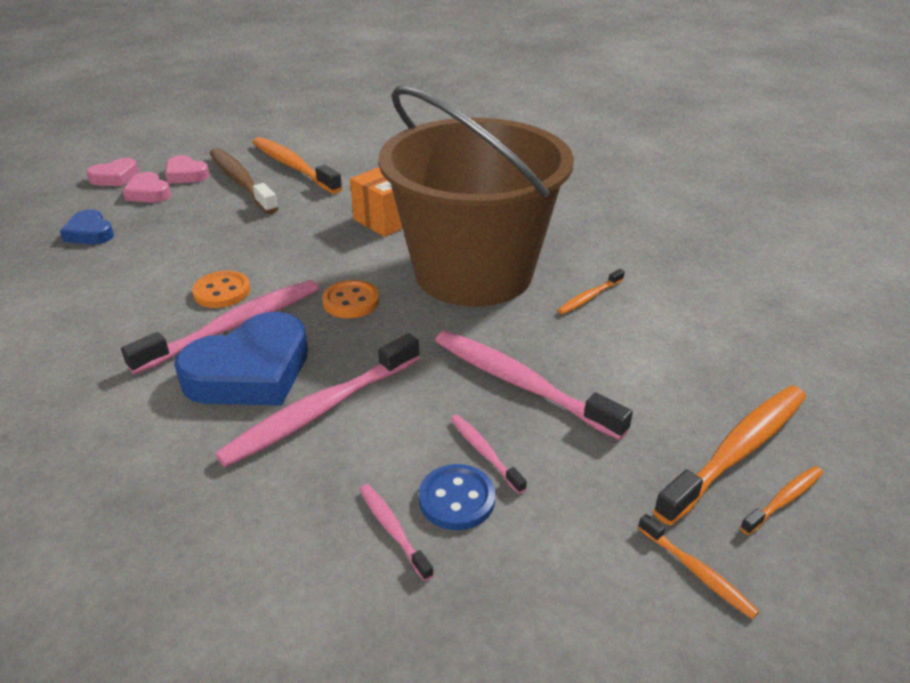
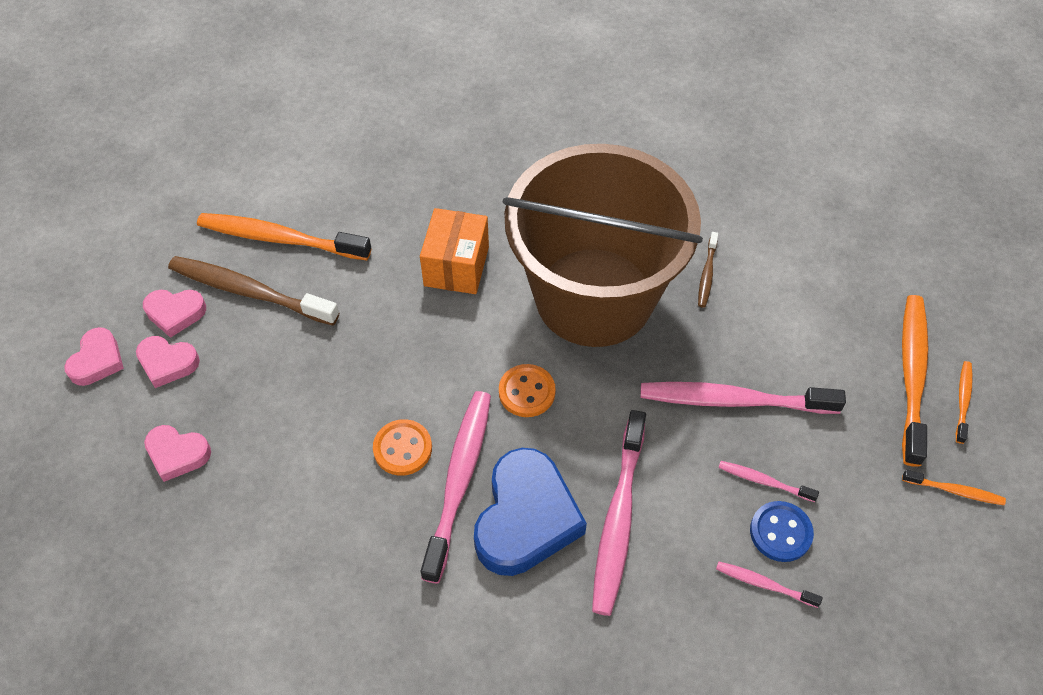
camera: 35 degrees left, 20 degrees up
blue heart [60,209,114,245] -> pink heart [144,425,211,482]
orange toothbrush [558,269,625,314] -> brown toothbrush [698,232,718,308]

